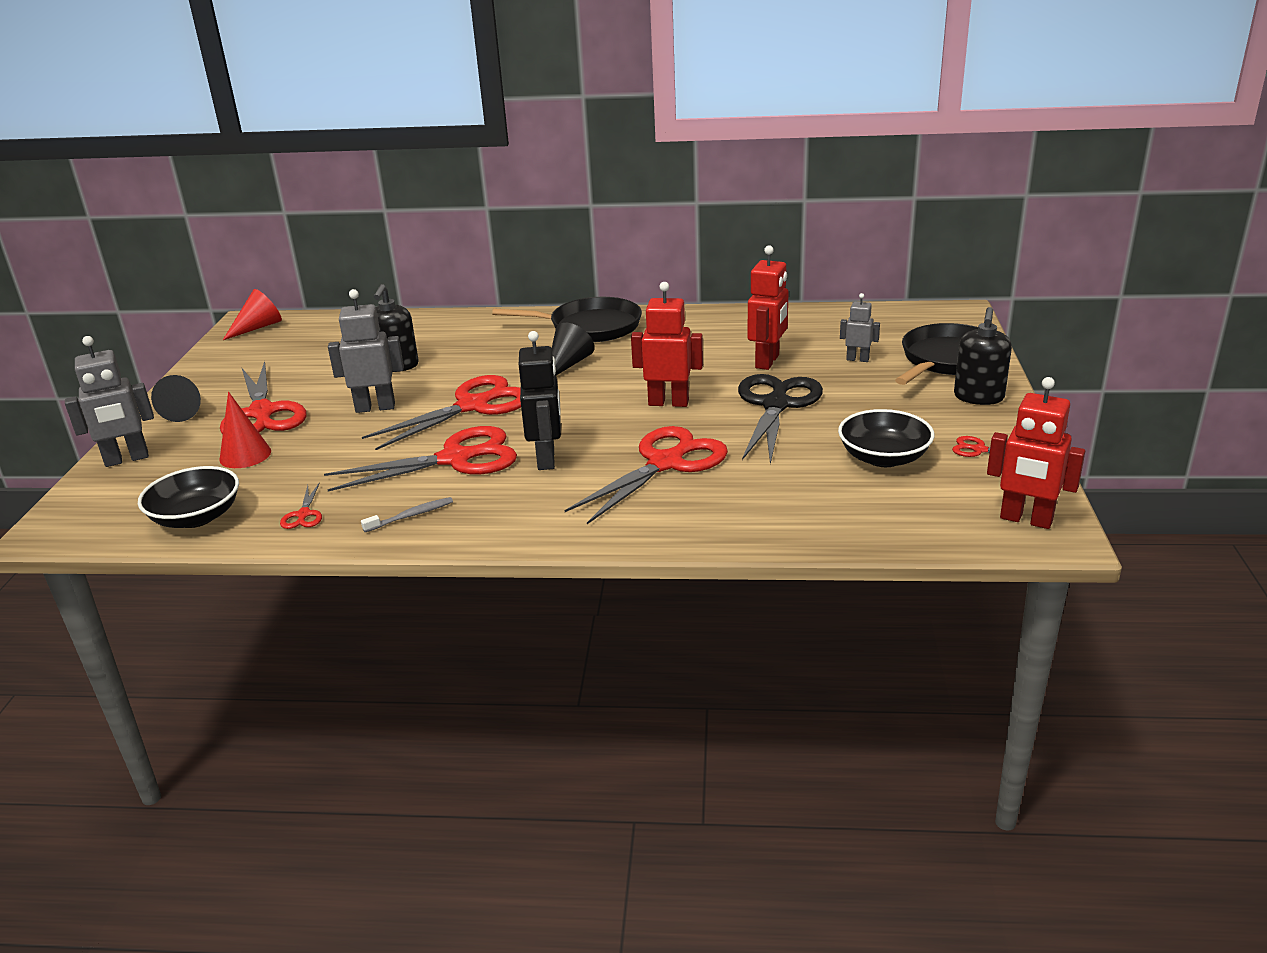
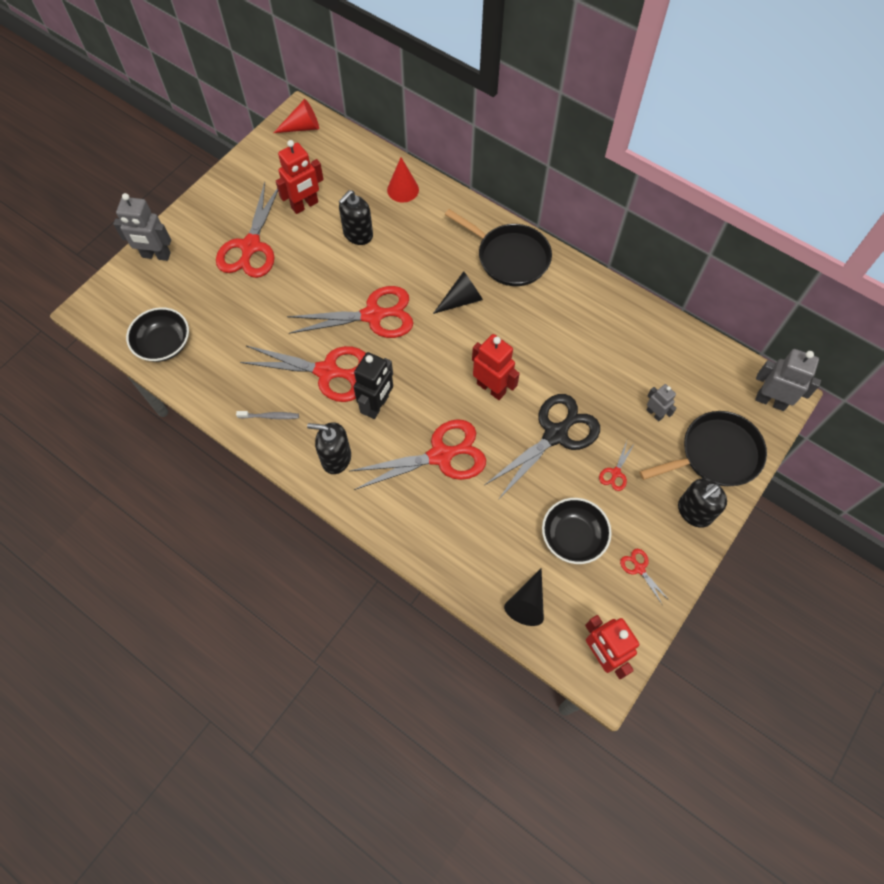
camera: 30 degrees right, 35 degrees up
black cone [151,375,201,422] -> black cone moved to [504,569,544,626]
red cone [219,392,271,468] -> red cone moved to [387,157,419,203]
red scissors [280,482,322,529] -> red scissors moved to [599,441,635,491]
grey robot [328,289,404,413] -> grey robot moved to [755,349,821,411]
red robot [748,245,789,370] -> red robot moved to [276,140,324,214]
none -> black soap dispenser [307,422,351,474]

